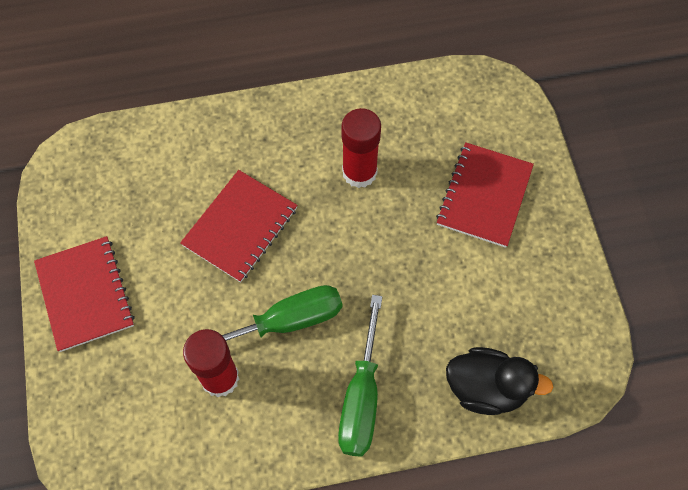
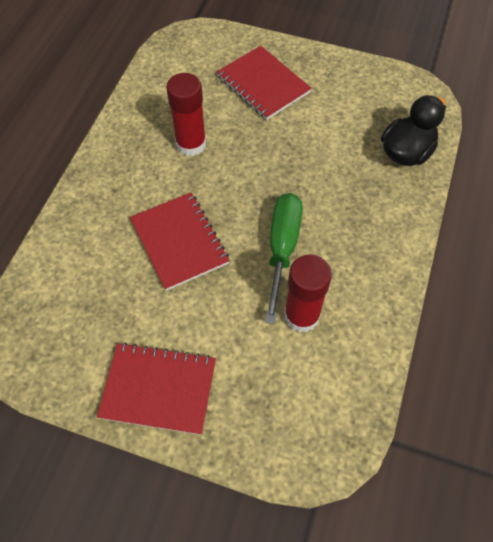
camera: 60 degrees left, 5 degrees down
green screwdriver [338,295,382,457] -> none

